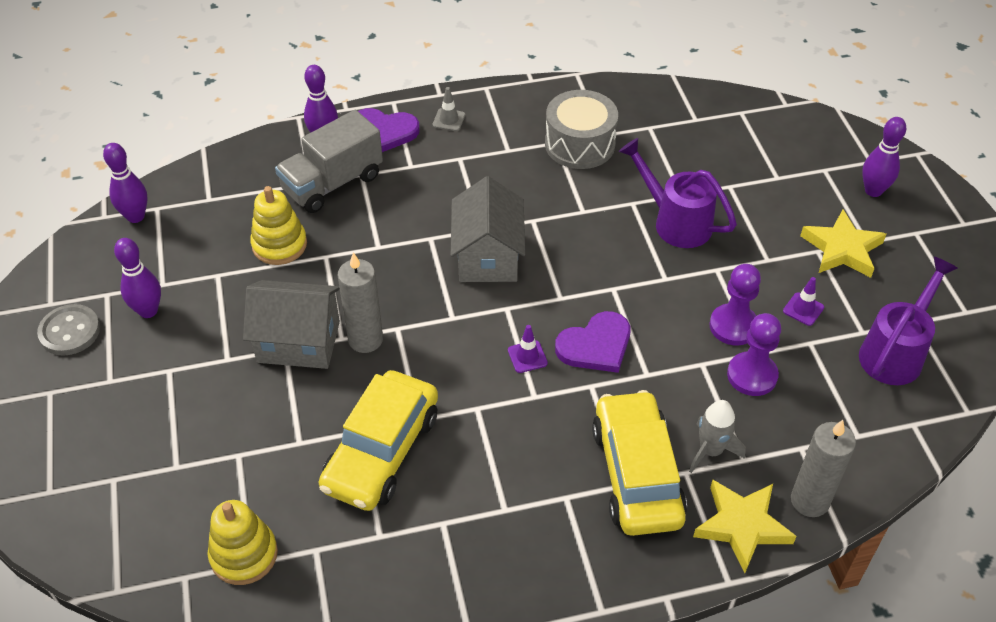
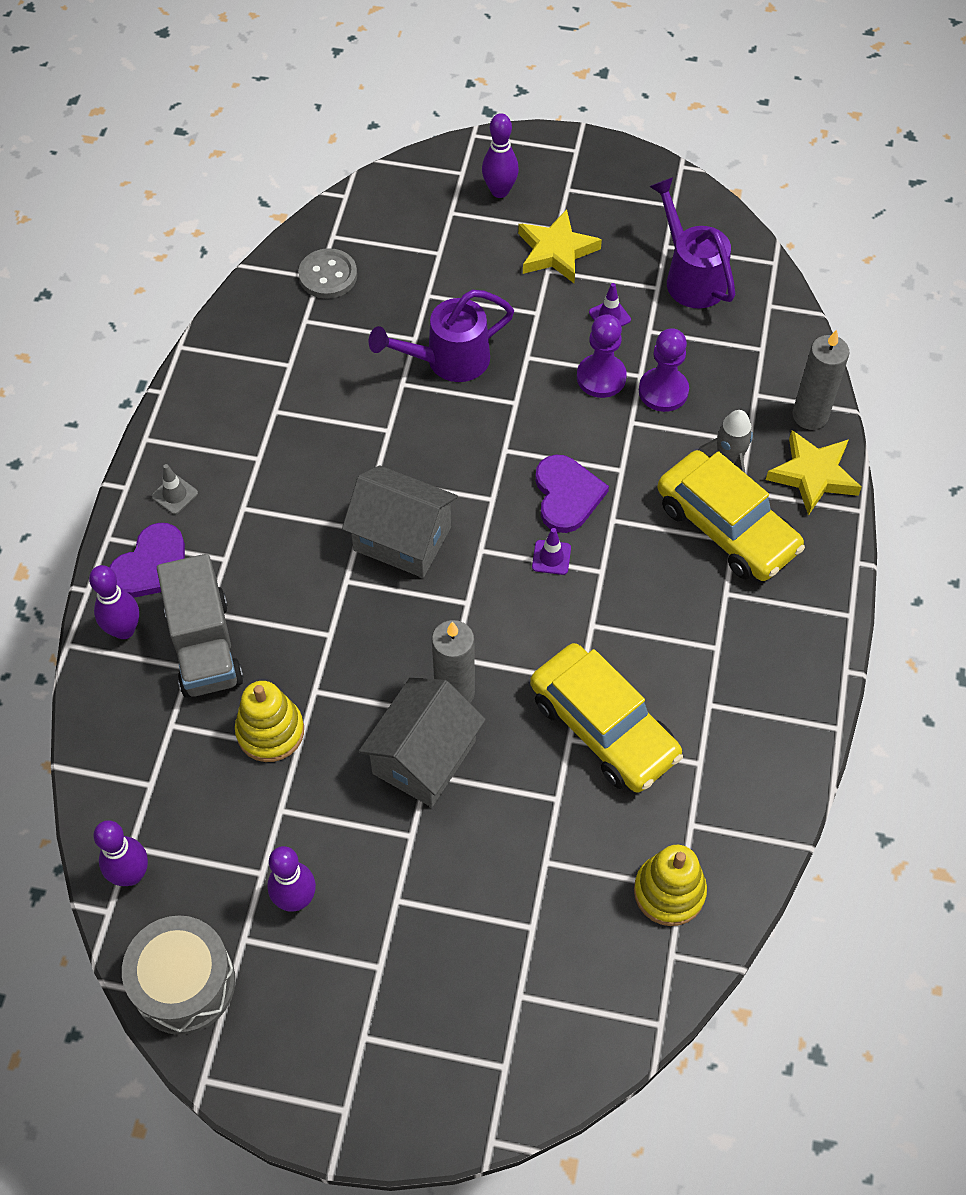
camera: 65 degrees left, 10 degrees up
grey button [37,304,100,356] -> grey button moved to [298,248,357,299]
grey drum [545,90,618,169] -> grey drum moved to [122,915,235,1035]
yellow car [592,390,687,536] -> yellow car turned 150 degrees counterclockwise [658,450,805,581]

